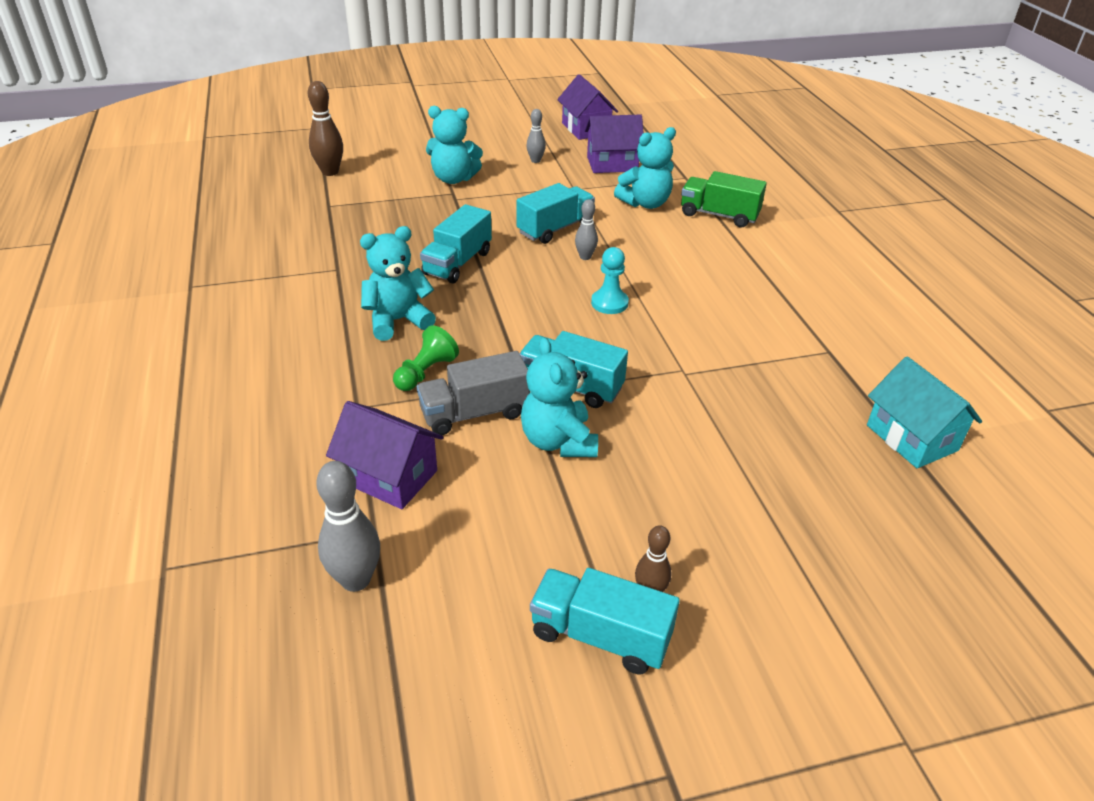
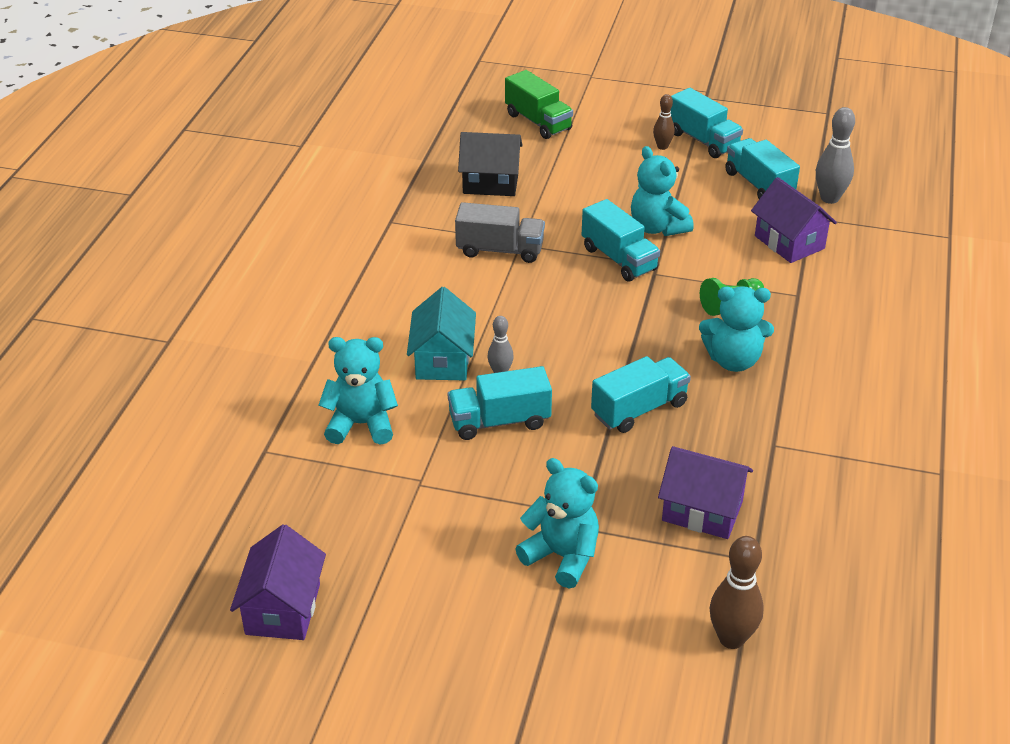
camera: 150 degrees left, 0 degrees up
grey truck [417,351,530,435] -> grey truck moved to [455,202,545,263]
turquoise teddy bear [521,337,598,457] -> turquoise teddy bear turned 135 degrees clockwise [631,146,694,236]
grey bowling pin [526,109,546,163] -> none
purple house [585,114,643,173] -> purple house moved to [658,446,753,539]
turquoise pawn [591,247,629,314] -> none
green truck [681,171,767,227] -> green truck moved to [505,70,573,139]
turquoise house [867,356,982,468] -> turquoise house moved to [407,287,476,380]
none -> black house [458,132,523,196]
none -> turquoise truck [725,138,800,199]

